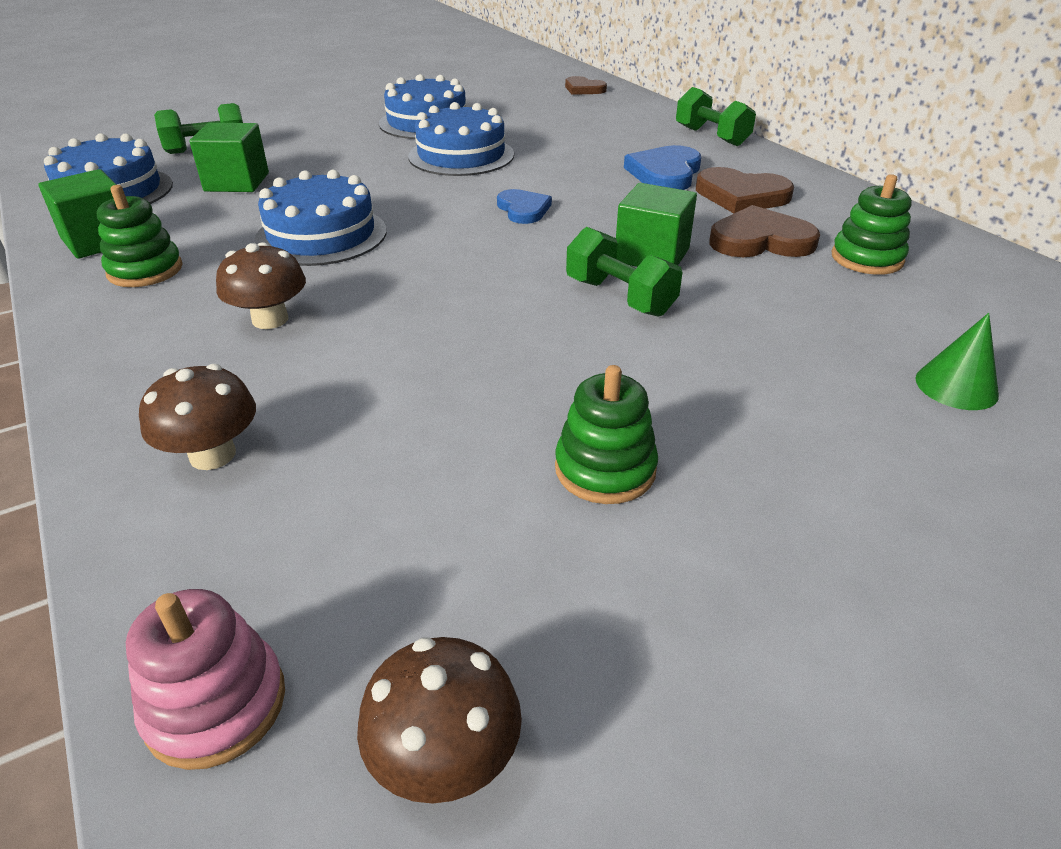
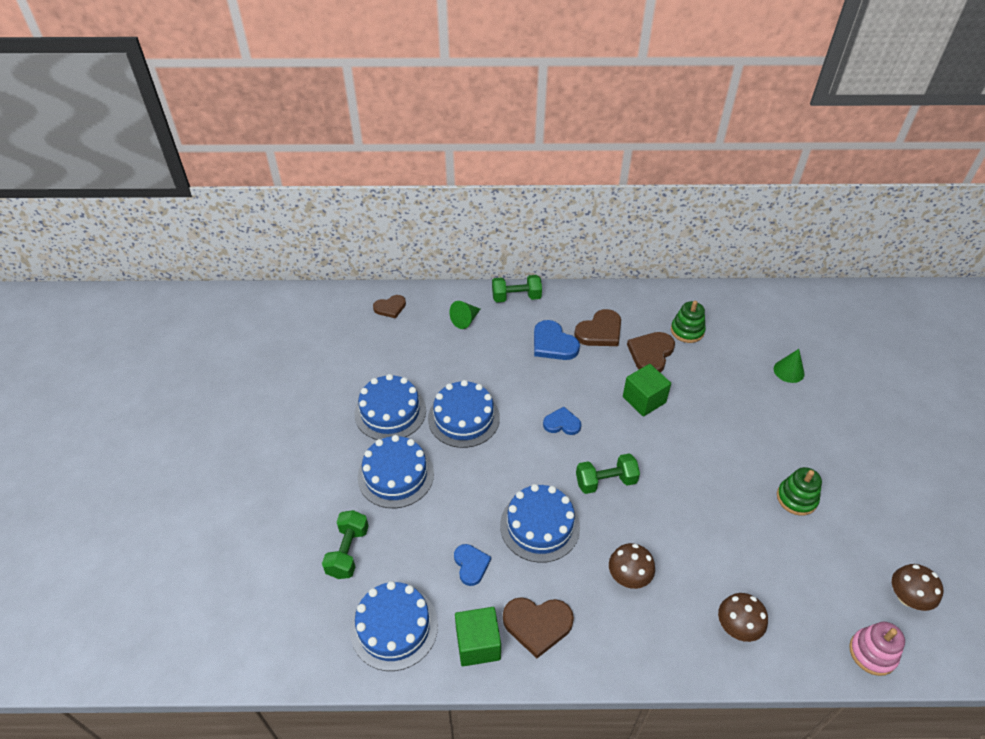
camera: 60 degrees left, 10 degrees up
green stacking toy [96,185,182,287] -> brown heart [503,597,574,658]
green cube [190,123,269,192] -> none
green dumbbell [566,227,683,317] -> green dumbbell moved to [576,454,640,494]
none -> blue cake [358,435,434,508]
none -> green cone [449,301,480,329]
none -> blue heart [454,544,491,586]

